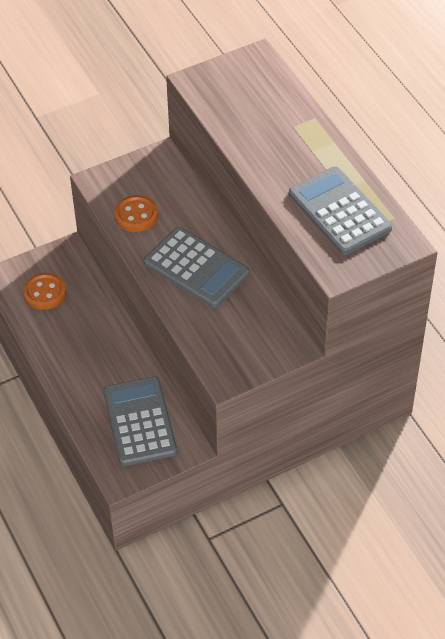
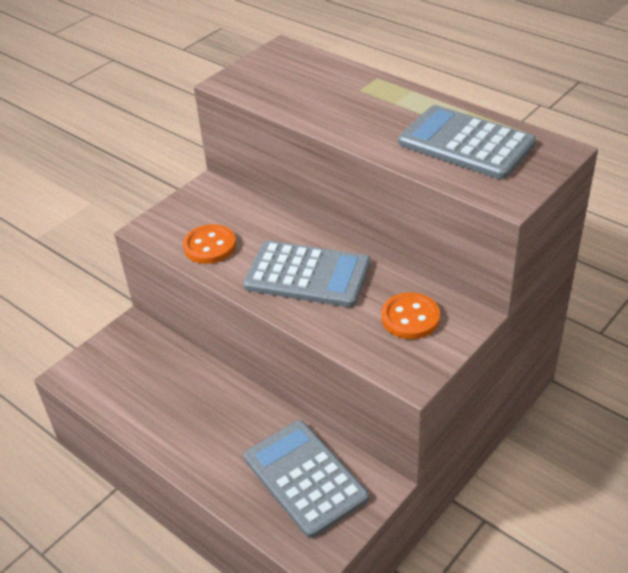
camera: 20 degrees left, 10 degrees down
orange button [23,273,66,310] -> orange button moved to [381,292,440,339]

